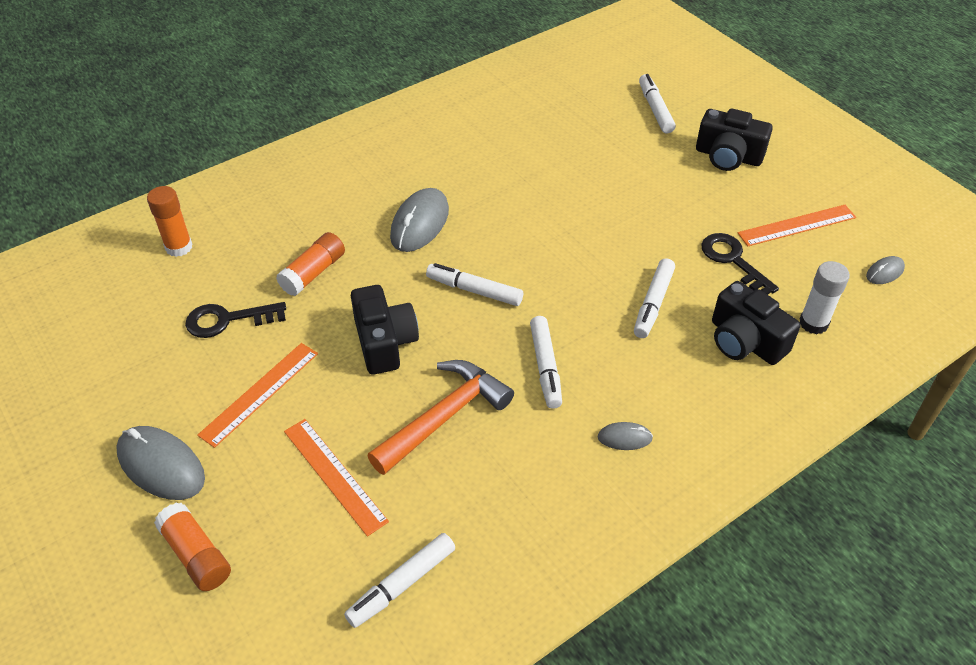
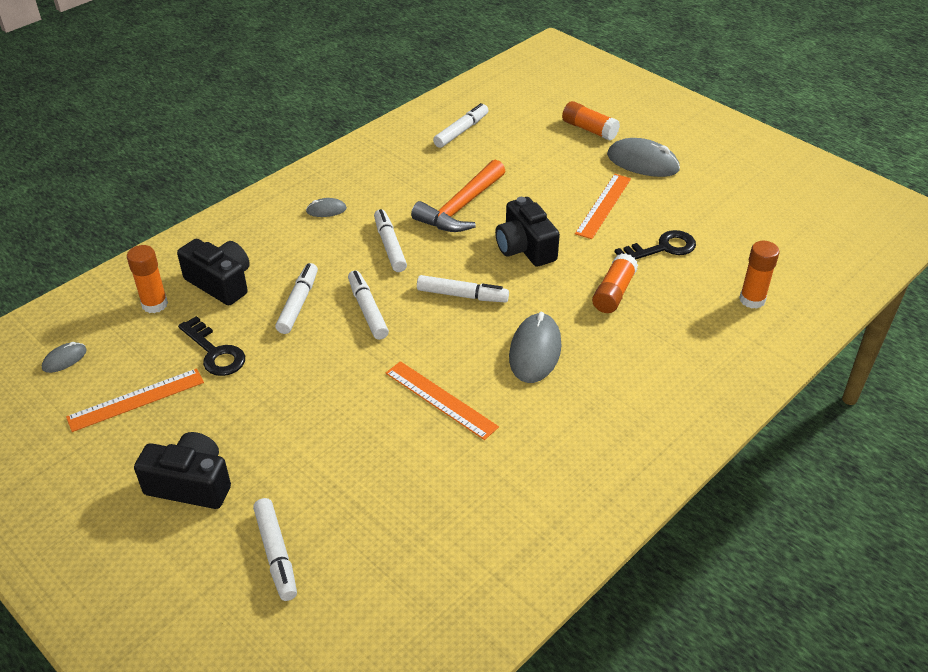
camera: 170 degrees right, 5 degrees down
orange ruler [284,419,389,537] -> orange ruler moved to [386,361,499,440]
white glue stick [799,261,850,334] -> orange glue stick [127,245,168,313]
none -> white marker [348,270,389,340]

